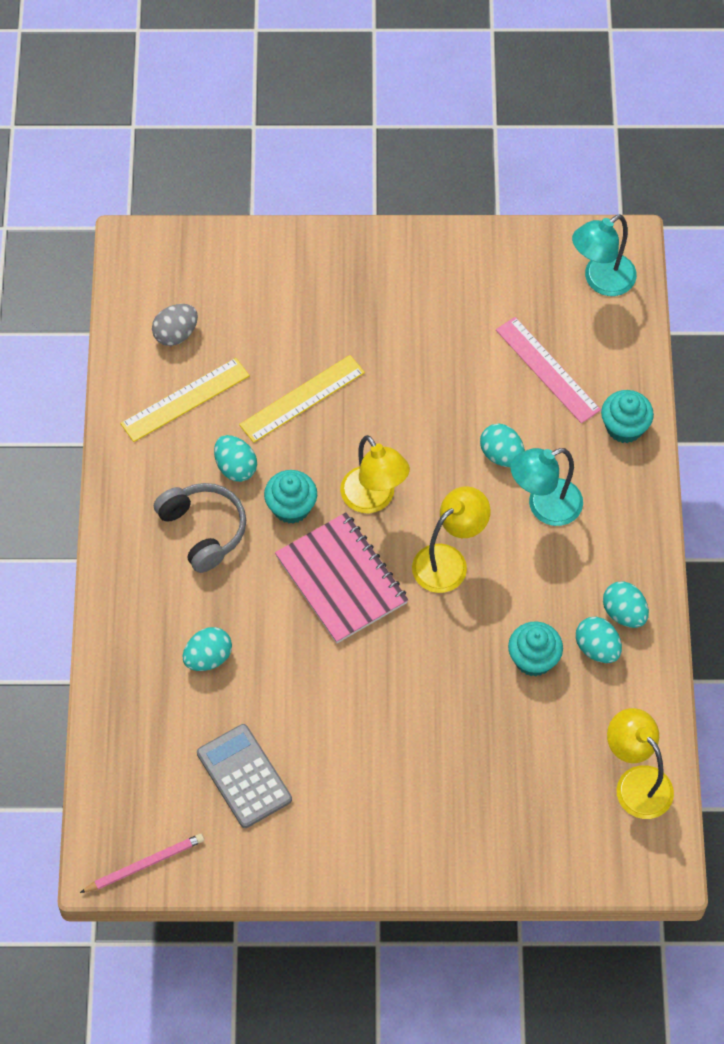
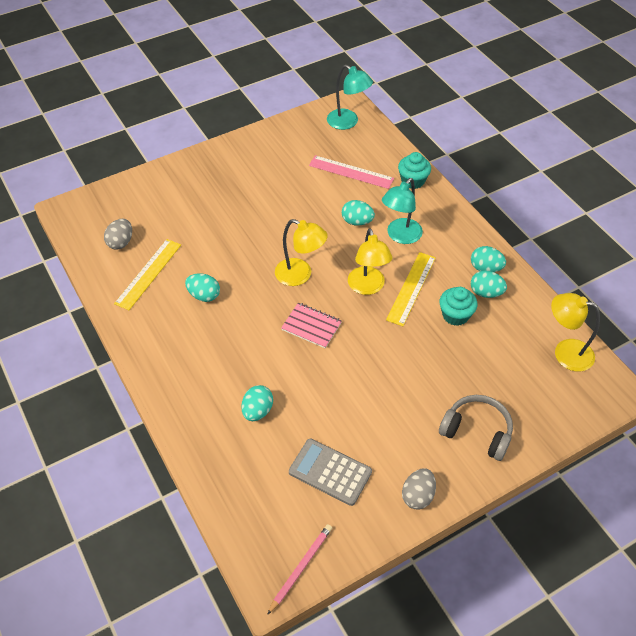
camera: 30 degrees left, 10 degrees down
grey headphones [154,483,246,573] -> grey headphones moved to [439,395,513,461]
yellow ruler [239,355,365,443] -> yellow ruler moved to [386,252,436,326]
turquoise cupcake [264,470,317,524] -> none
pink notebook [275,512,408,643] -> pink notebook [281,302,342,348], size x0.61
yellow lamp [412,486,490,593] -> yellow lamp turned 150 degrees clockwise [348,228,392,295]
turquoise lamp [572,214,637,296] -> turquoise lamp turned 75 degrees counterclockwise [327,65,373,130]
none -> grey egg [402,468,436,510]

